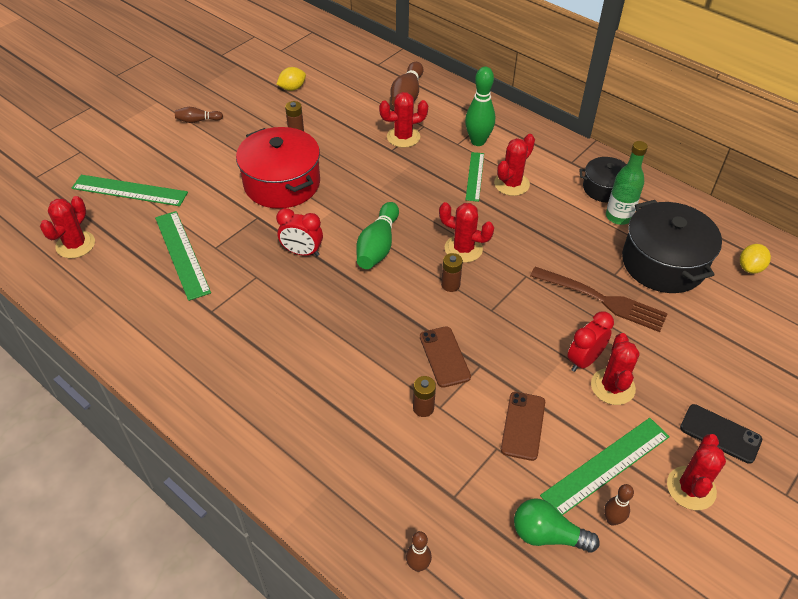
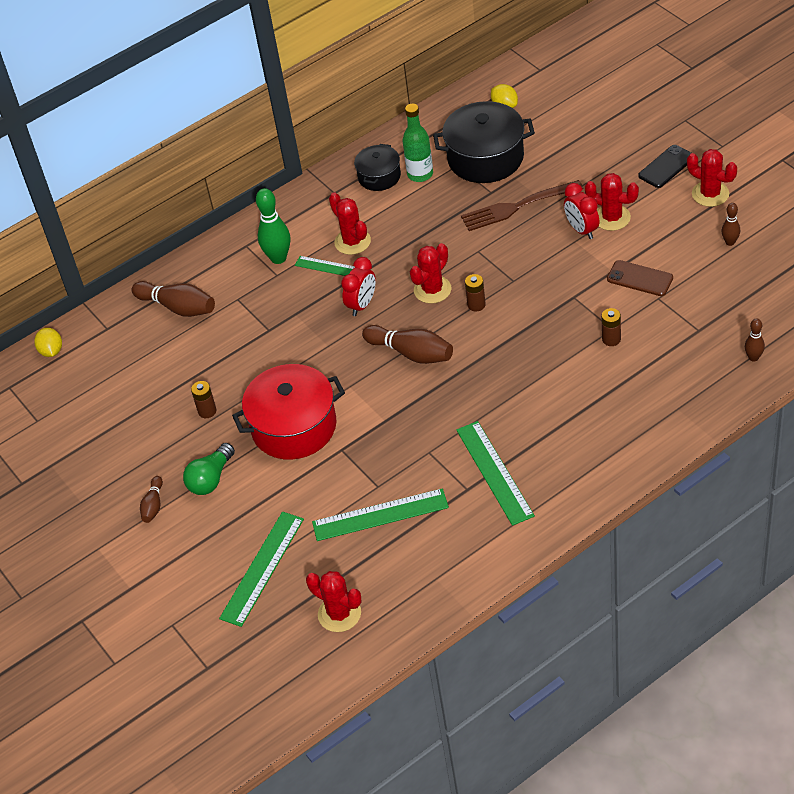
camera: 70 degrees left, 0 degrees up
red clock [276,208,323,256] -> red clock moved to [341,257,376,316]
yellow lemon [277,67,306,91] -> yellow lemon moved to [34,328,62,357]
green bowling pin [356,202,399,269] -> brown bowling pin [362,325,453,364]
red cactus [379,92,428,148] -> none
brown phone [420,326,471,388] -> none
green light bulb [514,499,600,553] -> green light bulb moved to [183,443,235,495]
brown fork [530,266,668,332] -> brown fork turned 150 degrees counterclockwise [461,180,584,231]
green ruler [540,418,670,515] -> green ruler moved to [456,421,535,526]

